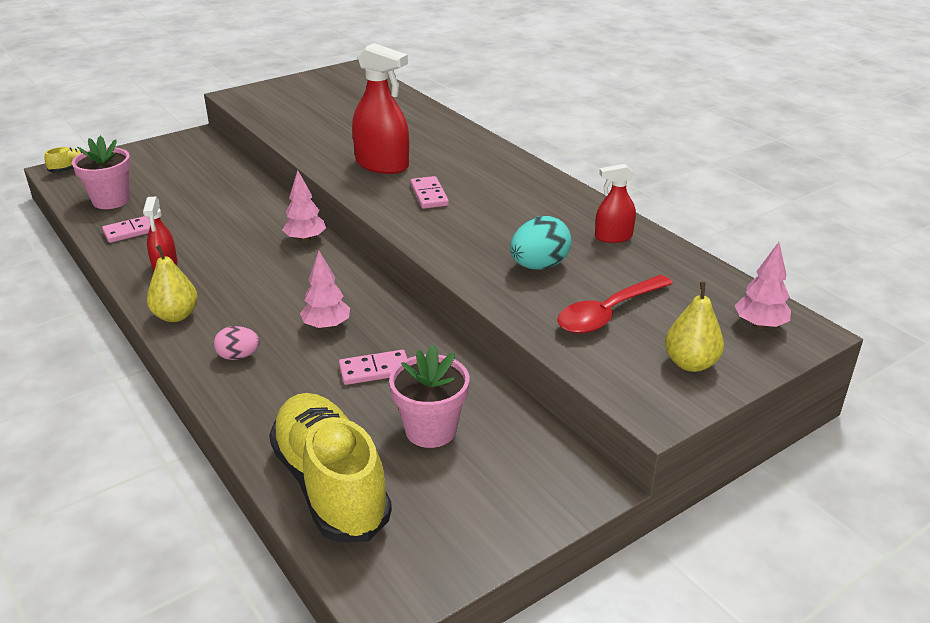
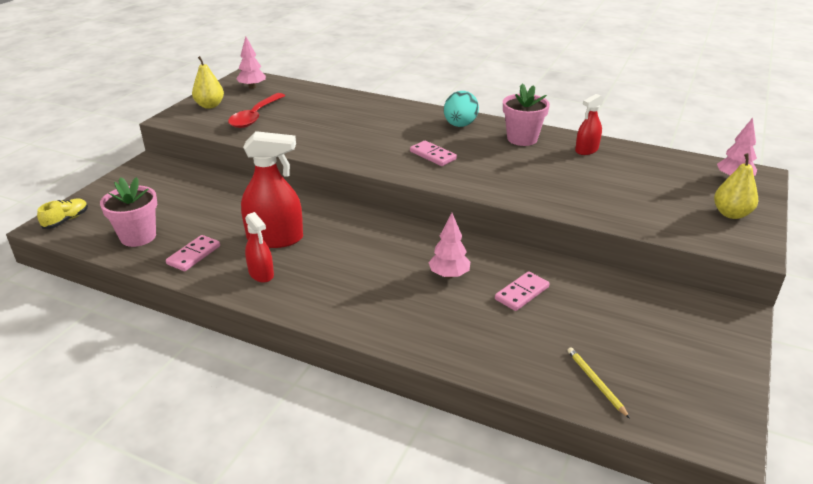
camera: 30 degrees left, 0 degrees up
yellow pear [147,245,198,322] -> yellow pear moved to [192,56,224,109]
pink egg [214,326,260,360] -> none
yellow shoe [269,393,392,542] -> yellow pencil [567,347,630,418]
pink tree [282,170,326,242] -> pink tree moved to [236,36,266,89]
red spray bottle [352,43,409,174] -> red spray bottle moved to [241,131,303,248]
pink flower pot [389,345,469,448] -> pink flower pot moved to [503,83,550,146]
turquoise egg [510,216,572,270] -> turquoise egg moved to [444,91,479,127]
red spoon [557,275,673,334] -> red spoon moved to [228,93,285,128]

